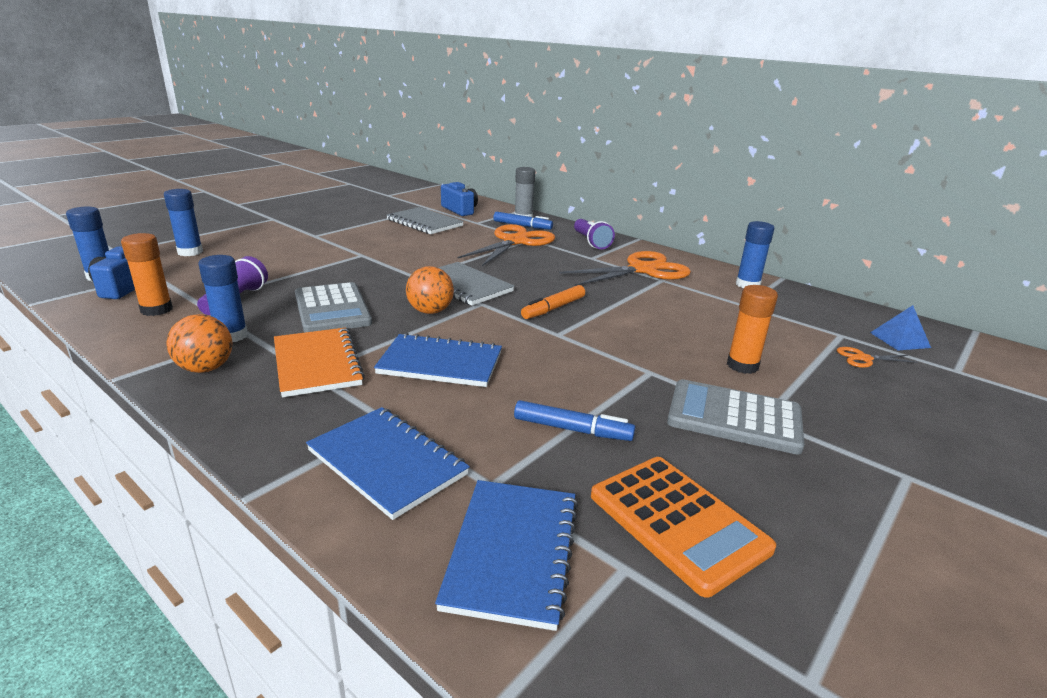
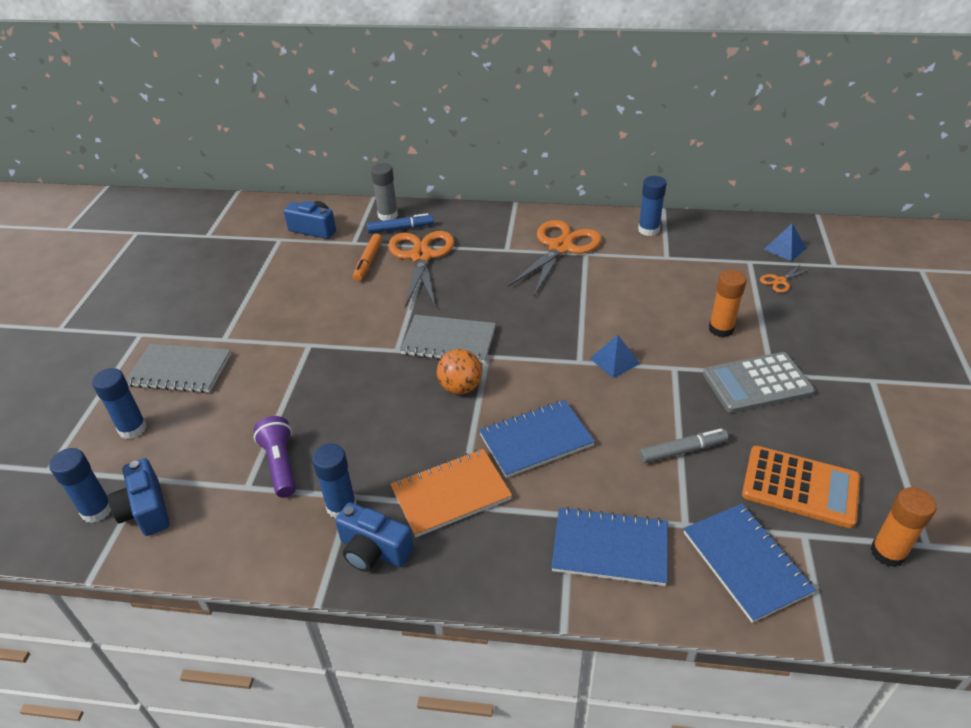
camera: 30 degrees left, 15 degrees up
orange glue stick [121,233,173,316] -> orange glue stick moved to [870,487,936,567]
orange ball [167,314,233,373] -> blue camera [335,502,414,572]
orange notebook [274,328,365,397] -> orange notebook turned 60 degrees counterclockwise [390,449,512,537]
grey calculator [295,282,372,333] -> none
grey notebook [387,207,464,234] -> grey notebook moved to [126,344,231,393]
blue marker [514,400,635,441] -> grey marker [639,429,728,463]
orange marker [521,285,585,319] -> orange marker moved to [353,233,382,281]
purple flashlight [574,219,615,249] -> none
none -> blue pyramid [590,335,640,378]

